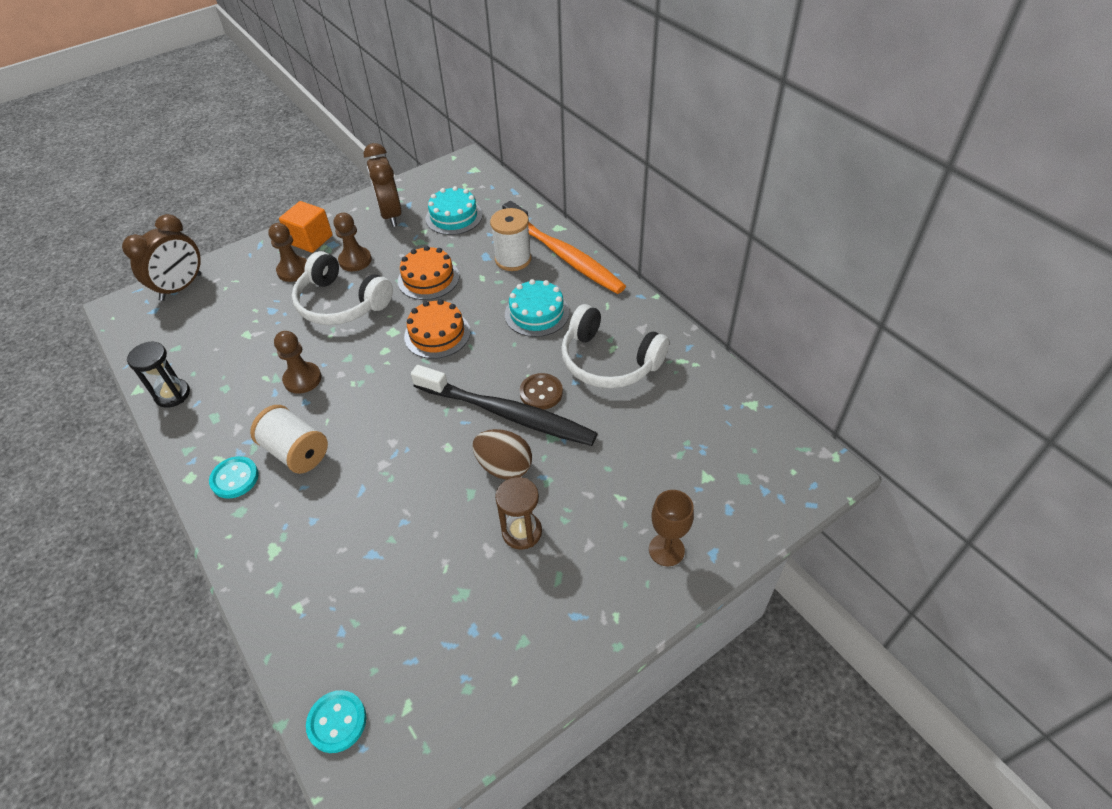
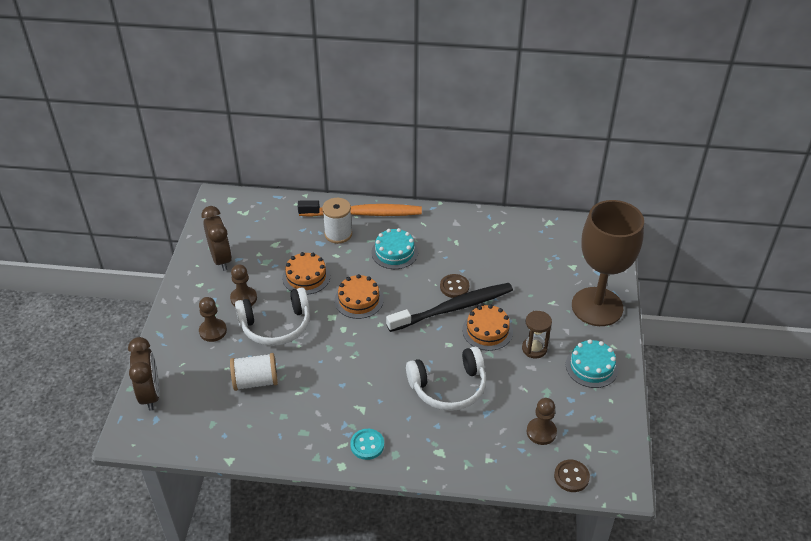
camera: 50 degrees left, 5 degrees down
black hourglass [127,341,190,408] -> none
white spool [250,405,328,474] -> white spool moved to [230,353,278,391]
brown pawn [274,331,322,394] -> brown pawn moved to [527,398,557,445]
orange cube [279,201,333,253] -> none
turquoise button [306,690,366,753] -> brown button [554,460,590,492]
brown clock [364,143,402,227] -> brown clock turned 135 degrees counterclockwise [201,206,232,271]
turquoise cake [426,186,482,235] -> turquoise cake moved to [566,339,618,388]
brown egg [473,429,532,480] -> orange cake [462,304,513,351]
white headphones [561,304,669,388] -> white headphones moved to [406,347,486,411]
brown goblet [649,490,694,566] -> brown goblet [572,200,644,326], size x2.43

